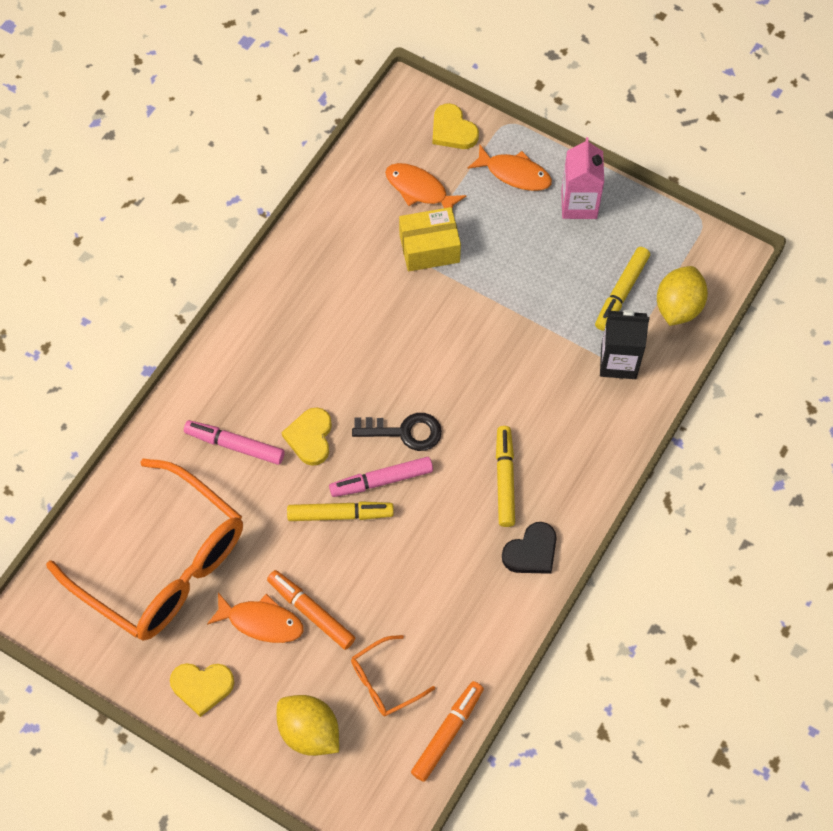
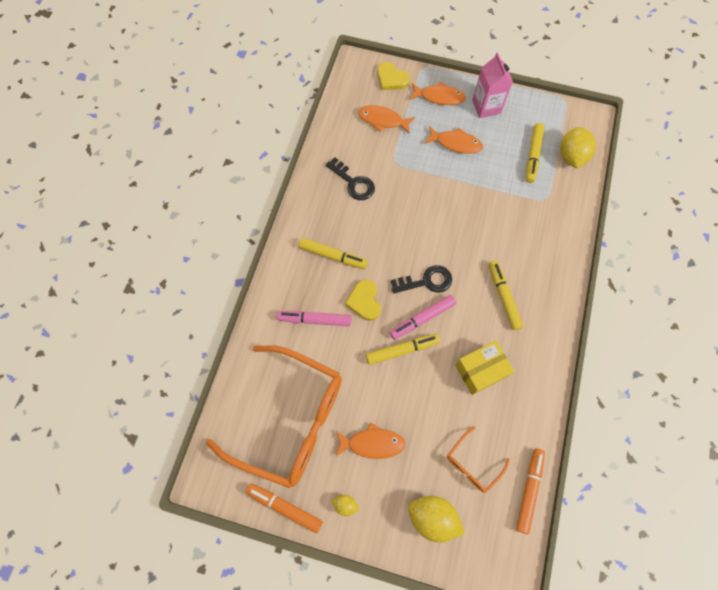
camera: 15 degrees left, 5 degrees up
yellow heart [170,663,234,717] -> yellow lemon [331,495,359,516]
orange marker [267,570,355,650] -> orange marker moved to [245,483,323,533]
yellow box [399,207,461,272] -> yellow box moved to [455,341,515,395]
black heart [502,522,557,574] -> none
black carton [600,310,650,379] -> none
none -> yellow marker [299,238,368,269]
none -> black key [326,158,375,200]
none -> orange fish [424,126,483,154]

